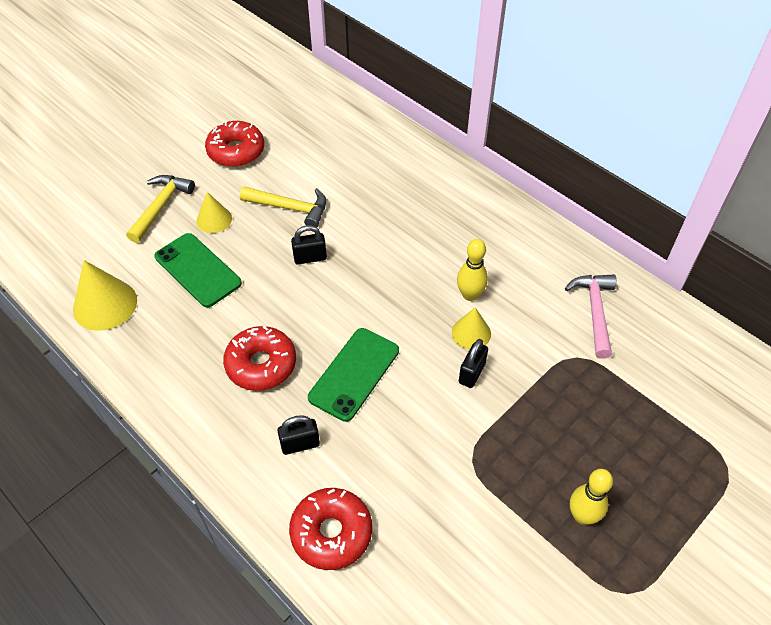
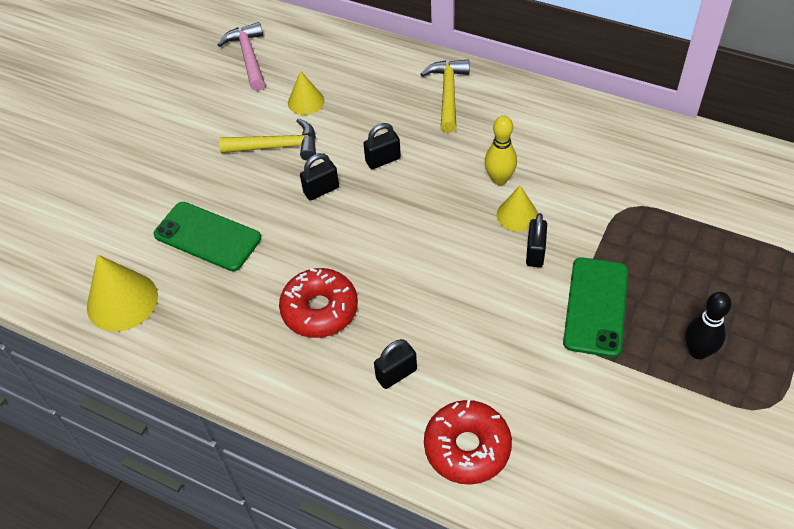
camera: 15 degrees left, 0 degrees up
yellow hammer [126,175,195,243] -> yellow hammer moved to [421,59,469,133]
yellow cone [196,192,232,233] -> yellow cone moved to [288,71,325,115]
red donut [205,121,264,167] -> none
green phone [308,328,399,422] -> green phone moved to [563,257,628,357]
pink hammer [565,275,617,359] -> pink hammer moved to [217,22,265,91]
yellow bowling pin [570,469,613,525] -> black bowling pin [685,292,731,359]
none -> black padlock [363,123,401,169]

